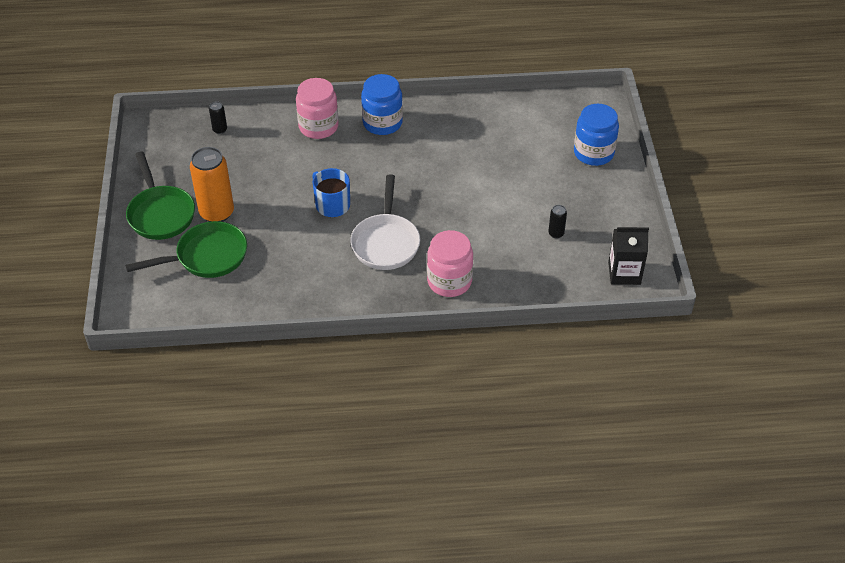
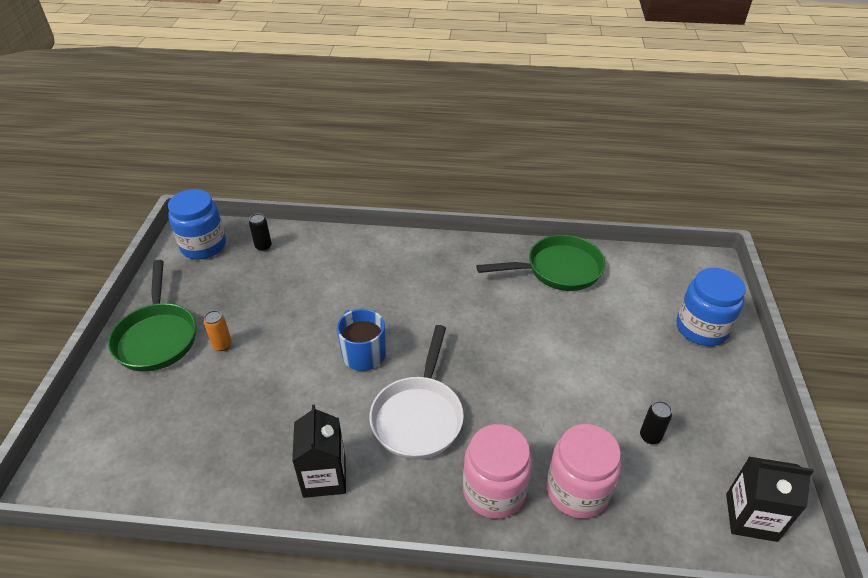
camera: 10 degrees right, 5 degrees down
green pan [125,221,247,278] -> green pan moved to [476,235,605,291]
orange can [190,147,234,222] -> orange can [204,310,232,351], size x0.45
pink jar [296,78,339,139] -> pink jar moved to [546,424,621,519]
blue jar [361,74,403,135] -> blue jar moved to [168,189,226,259]
none -> black carton [292,405,346,498]

